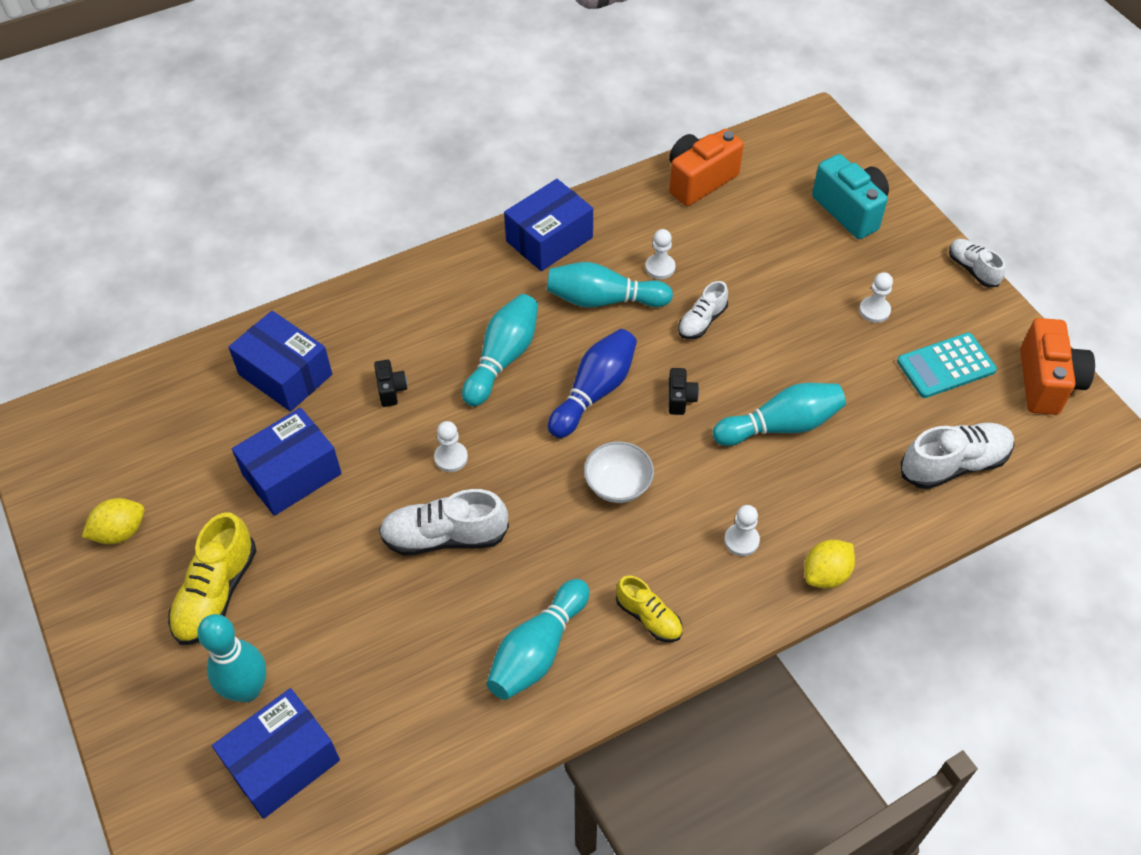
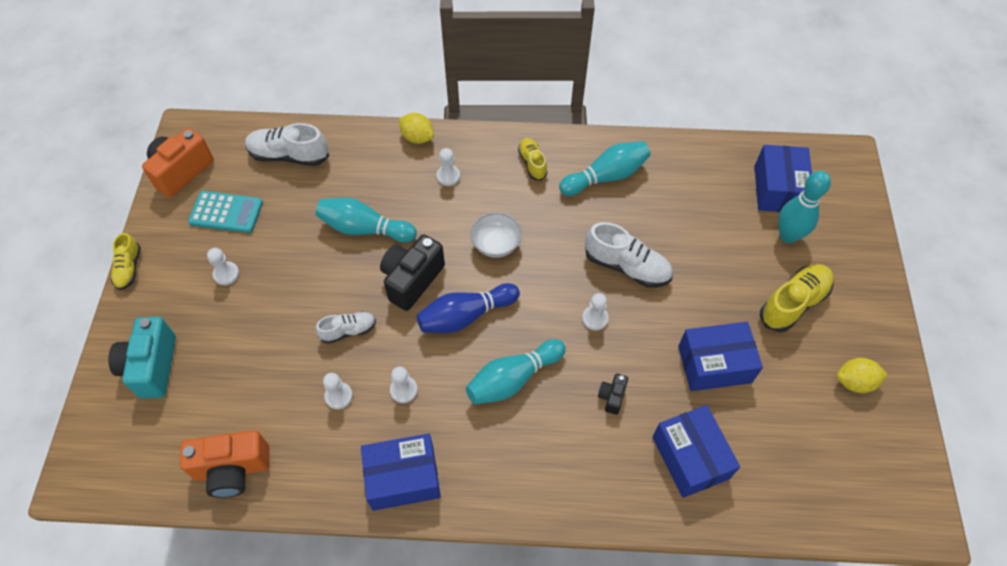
camera: 150 degrees left, 5 degrees up
blue box [212,688,340,819] -> blue box turned 75 degrees counterclockwise [754,145,812,212]
turquoise bowling pin [547,262,673,308] -> white pawn [390,367,418,403]
black camera [669,368,699,415] -> black camera [380,235,445,311], size x2.04
yellow lemon [804,539,855,588] -> yellow lemon turned 45 degrees clockwise [399,113,434,144]
white shoe [949,239,1005,287] -> yellow shoe [111,233,141,290]

